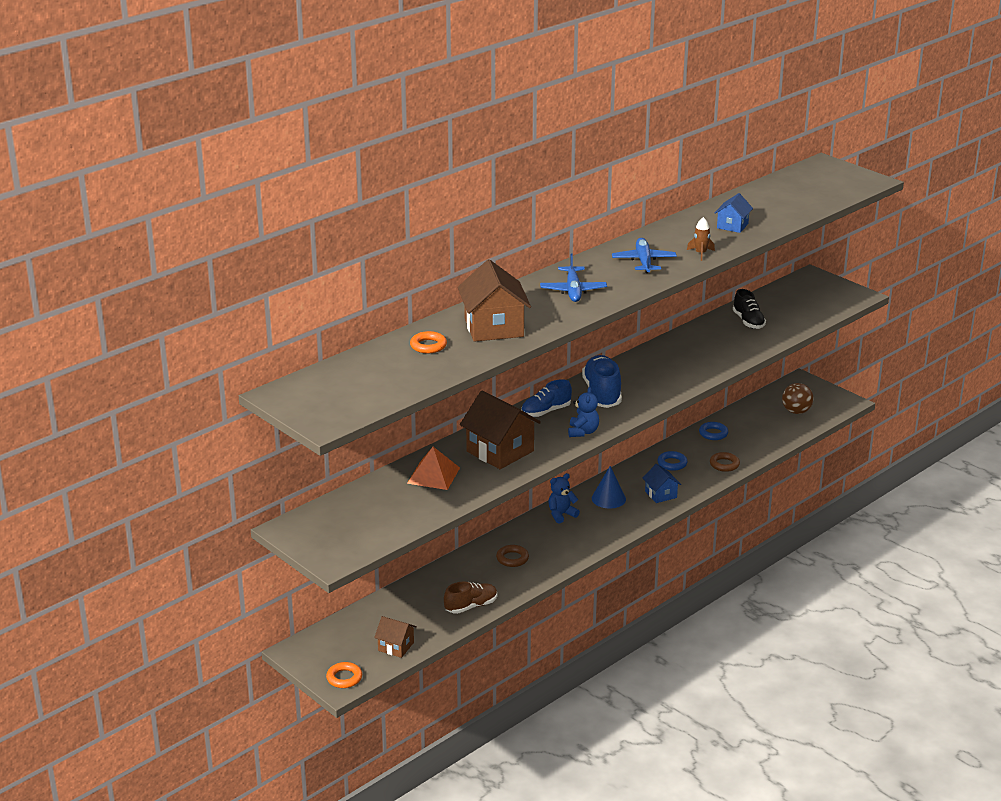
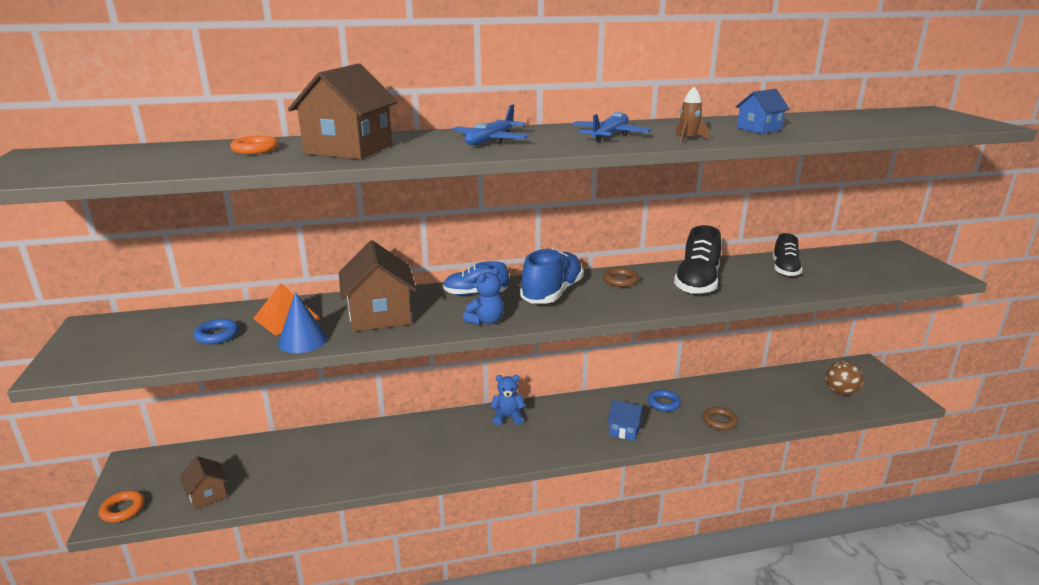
camera: 30 degrees right, 5 degrees down
brown shoe [444,582,497,614] -> none
brown ring [496,545,529,567] -> brown ring moved to [603,267,639,287]
blue cone [592,466,626,508] -> blue cone moved to [278,292,328,353]
blue house [643,464,681,503] -> blue house turned 75 degrees counterclockwise [607,400,644,441]
blue ring [699,422,728,440] -> blue ring moved to [193,319,239,344]
none -> black shoe [674,225,722,295]

